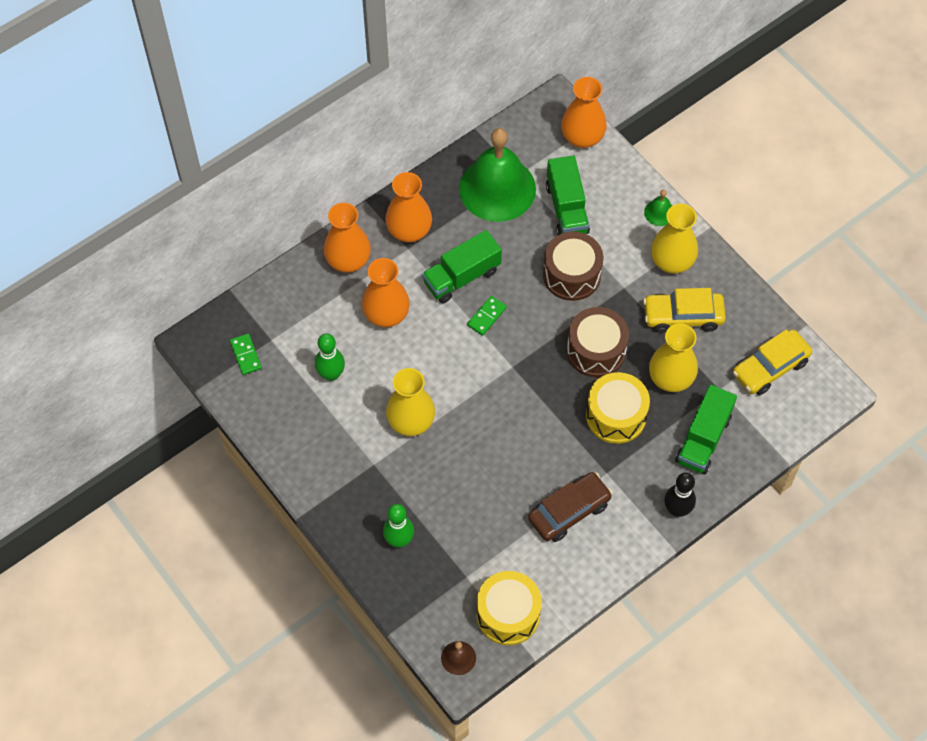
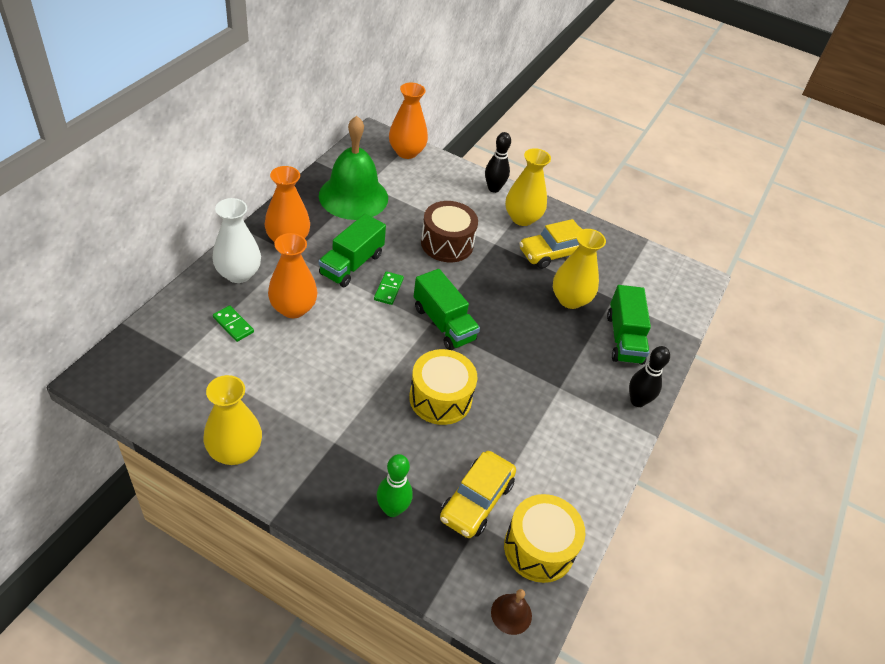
camera: 30 degrees left, 15 degrees down
green domino [230,334,262,375] -> green domino moved to [213,306,254,342]
green bowling pin [315,333,345,381] -> none
orange vase [323,203,371,273] -> white vase [212,198,261,283]
yellow vase [386,368,435,436] -> yellow vase moved to [204,375,262,465]
brown car [528,472,613,542] -> none
green truck [546,155,590,235] -> green truck moved to [414,269,480,350]
brown drum [567,307,629,377] -> none
yellow drum [586,372,650,444] -> yellow drum moved to [409,349,477,425]
green bell [644,189,672,226] -> black bowling pin [485,132,511,193]
yellow car [733,329,812,395] -> yellow car moved to [440,451,516,538]

